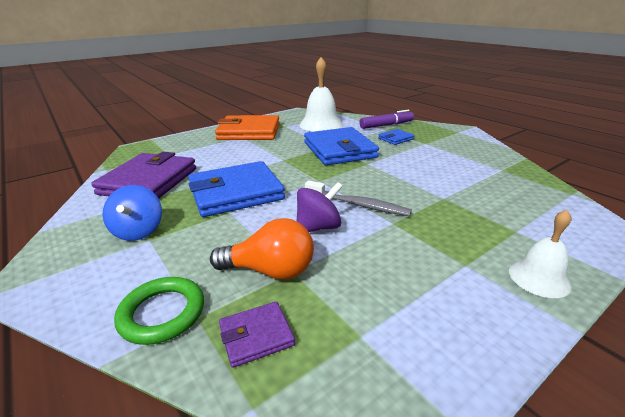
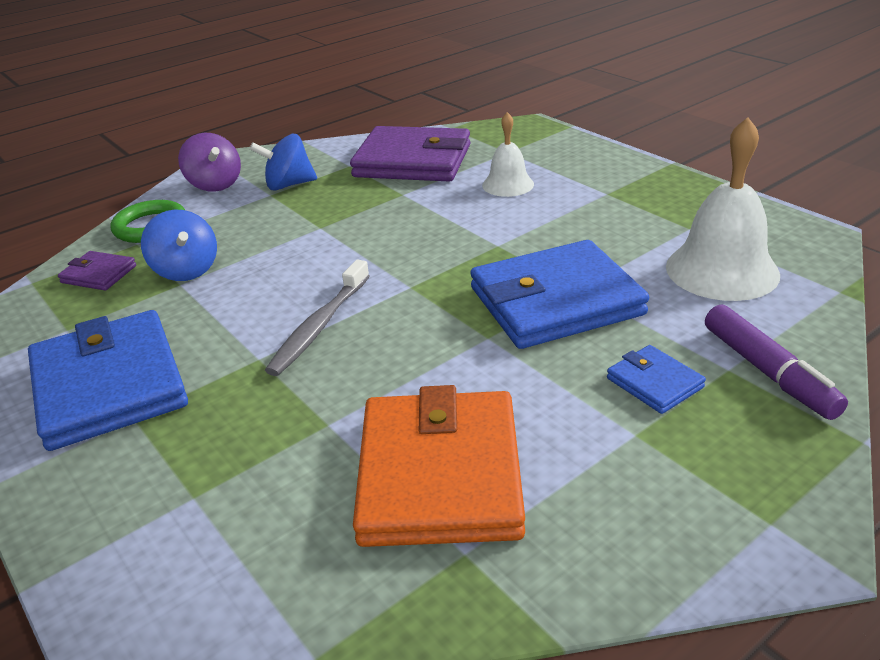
camera: 90 degrees right, 5 degrees up
blue wallet [188,161,285,217] -> blue wallet moved to [28,310,188,451]
orange light bulb [210,218,314,280] -> blue spinning top [141,210,217,281]
orange wallet [215,115,280,140] -> orange wallet moved to [353,385,525,547]
purple wallet [219,301,295,368] -> purple wallet turned 45 degrees counterclockwise [58,251,136,290]
purple spinning top [297,182,343,232] -> purple spinning top moved to [178,133,241,192]
white bell [509,210,572,298] -> white bell moved to [482,112,534,197]

